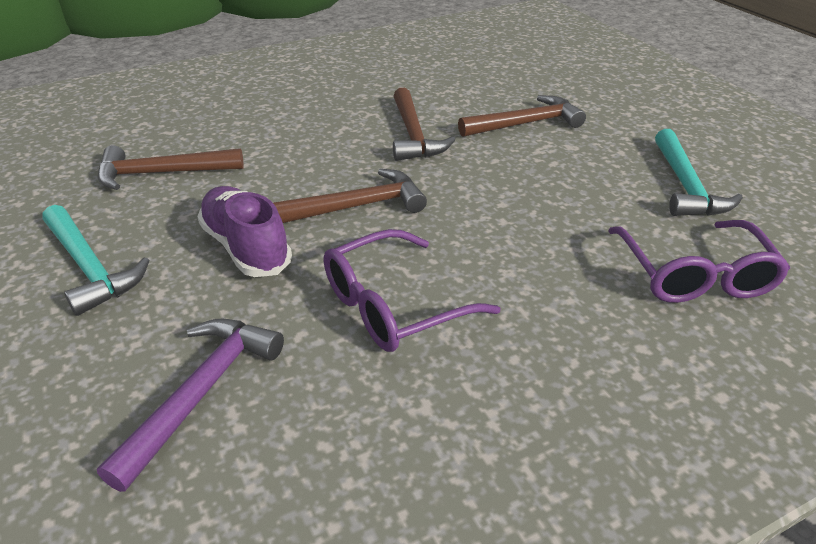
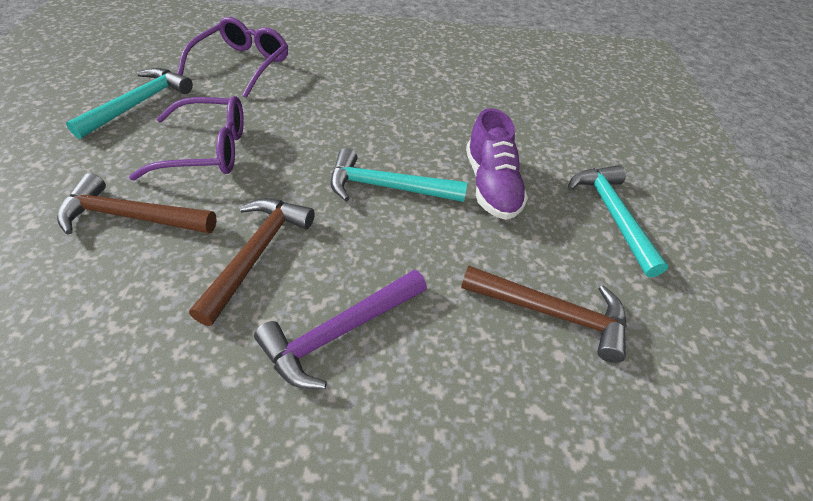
camera: 155 degrees left, 10 degrees up
purple hammer [97,319,284,492] -> purple hammer moved to [254,270,427,389]
brown hammer [273,169,427,223] -> turquoise hammer [330,148,467,202]
purple glasses [324,229,501,352] -> purple glasses moved to [129,96,244,180]

